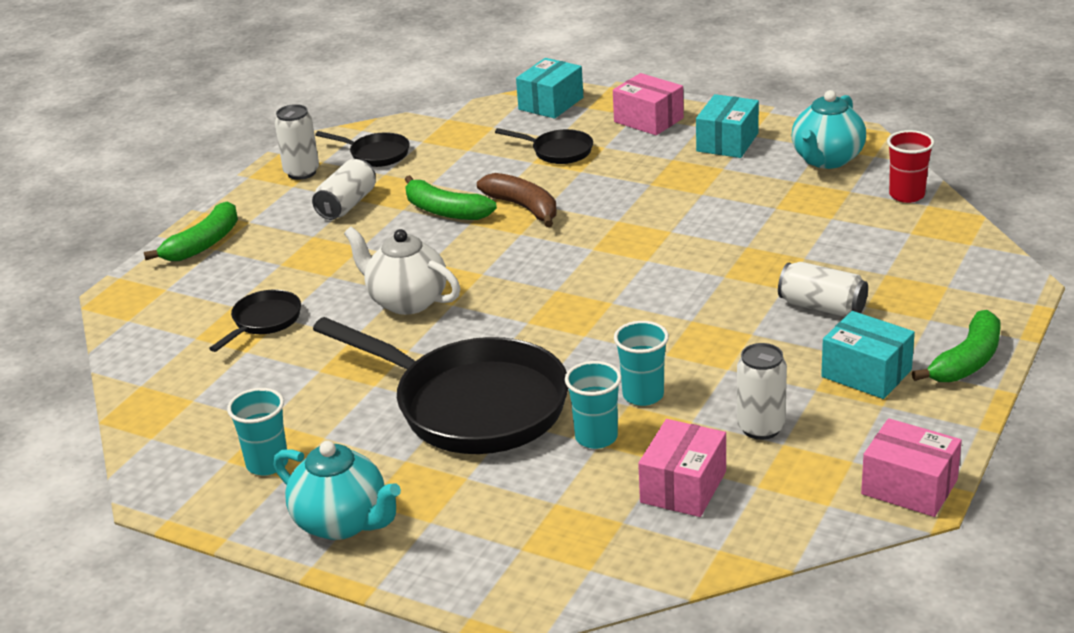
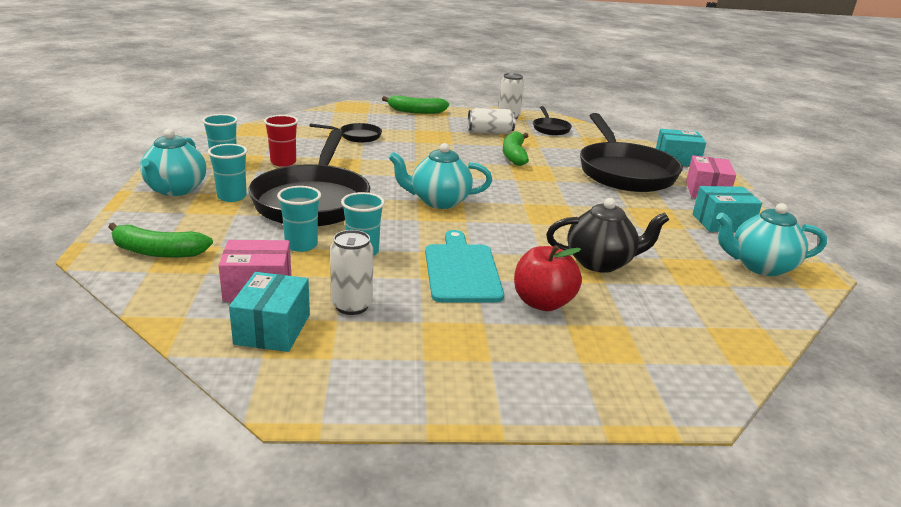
camera: 55 degrees right, 5 degrees down
white teapot [344,226,460,315] -> none
brown banana [477,173,557,227] -> none
black pan [495,128,593,164] -> black pan [580,113,683,192], size x2.23
white can [778,262,868,317] -> red apple [514,245,582,311]
turquoise box [821,311,915,399] -> turquoise box moved to [229,272,310,352]
pink box [861,418,962,517] -> none
red cup [887,130,935,203] -> red cup moved to [264,115,298,167]
green banana [912,310,1001,382] -> green banana moved to [108,223,213,258]
none -> turquoise cup [208,144,247,202]
none -> turquoise teapot [389,143,492,209]
none -> turquoise cutting board [425,230,504,303]
none -> black teapot [546,198,669,273]

